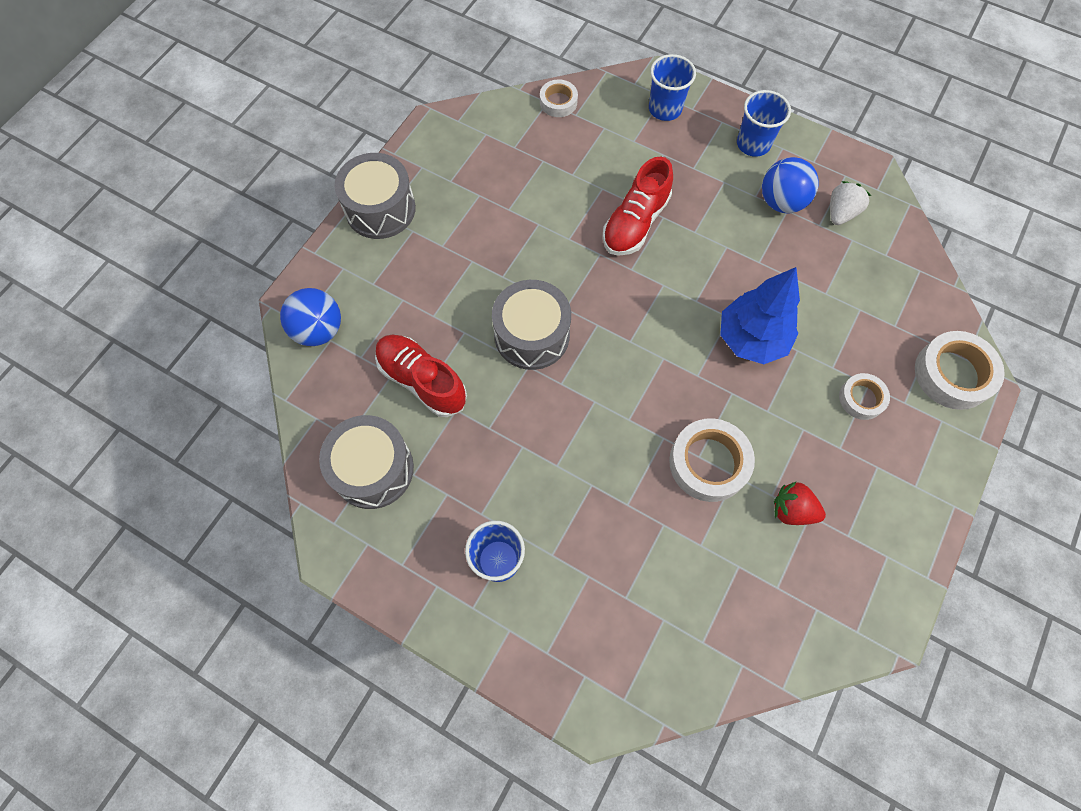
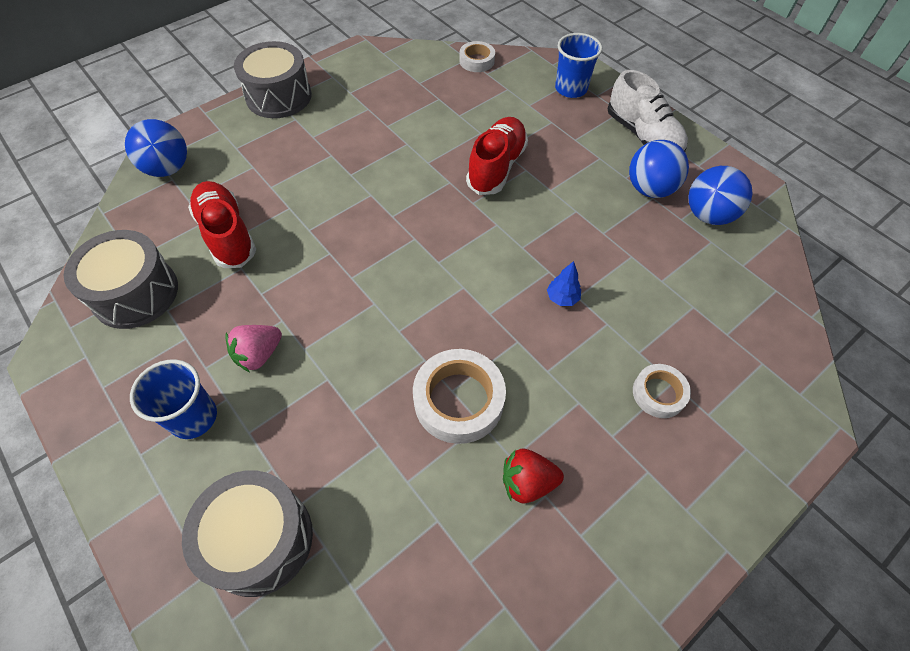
camera: 20 degrees right, 10 degrees down
grey drum [492,280,571,370] -> grey drum moved to [182,470,313,597]
red shoe [602,157,673,256] -> red shoe turned 150 degrees clockwise [466,117,528,195]
blue tree [720,267,800,364] -> blue tree [547,261,581,306], size x0.41
blue cup [737,90,791,157] -> white shoe [608,70,688,151]
red strawberry [774,482,826,525] -> red strawberry turned 45 degrees counterclockwise [503,449,564,503]
white strawberry [830,181,871,225] -> blue ball [688,166,752,225]
white tape [915,331,1005,410] -> none
none -> pink strawberry [225,325,282,372]

